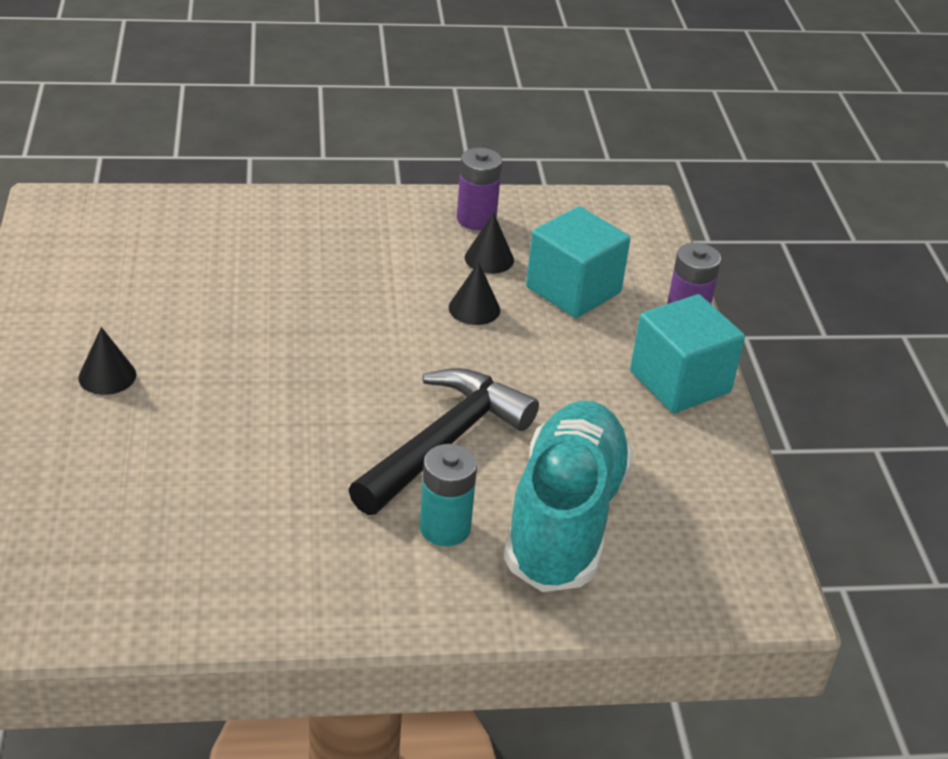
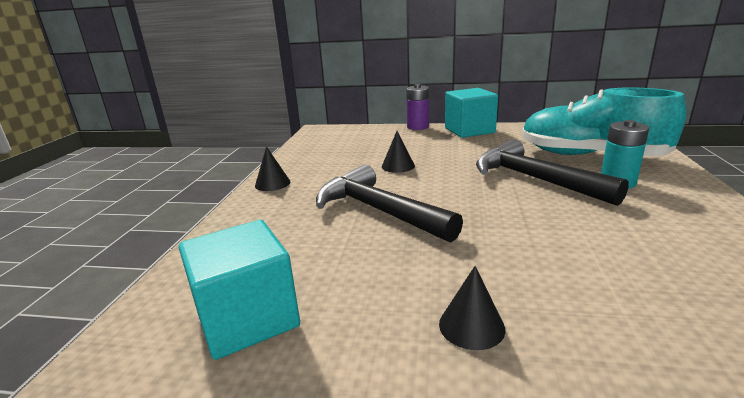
camera: 70 degrees left, 15 degrees down
purple battery [457,148,502,230] -> none
black cone [465,213,514,274] -> black cone moved to [255,147,290,191]
turquoise cube [526,206,630,318] -> turquoise cube moved to [179,220,300,360]
none -> black hammer [316,165,463,243]

